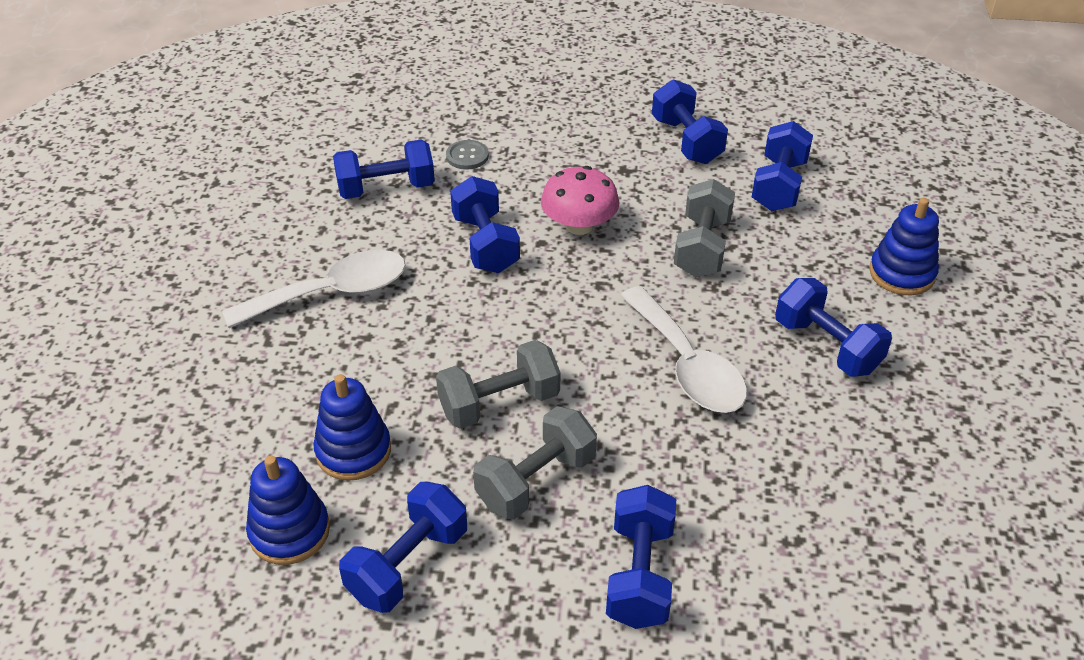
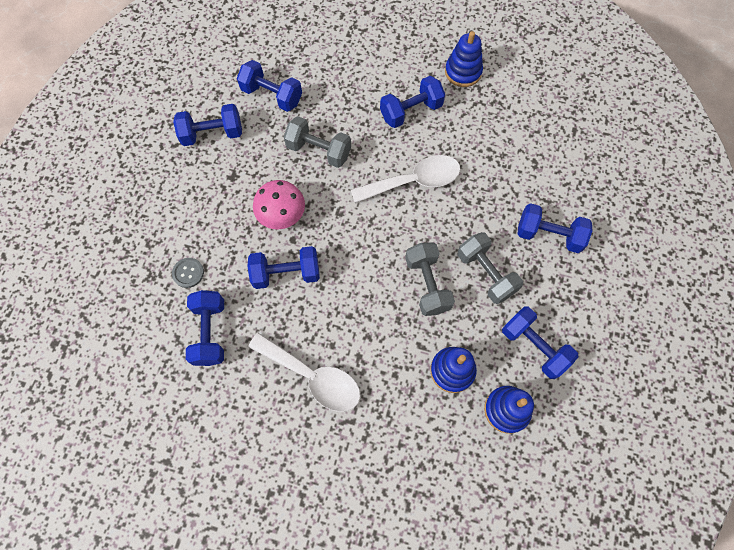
camera: 80 degrees left, 25 degrees up
white spoon [222,250,406,328] -> white spoon turned 135 degrees clockwise [248,333,360,412]
blue stacking toy [869,198,939,295] -> blue stacking toy moved to [445,31,483,87]

